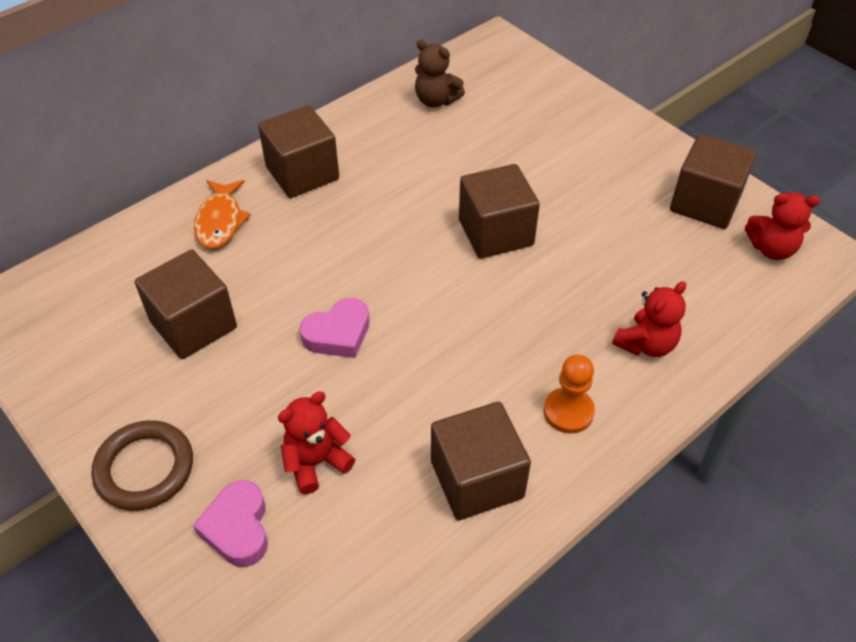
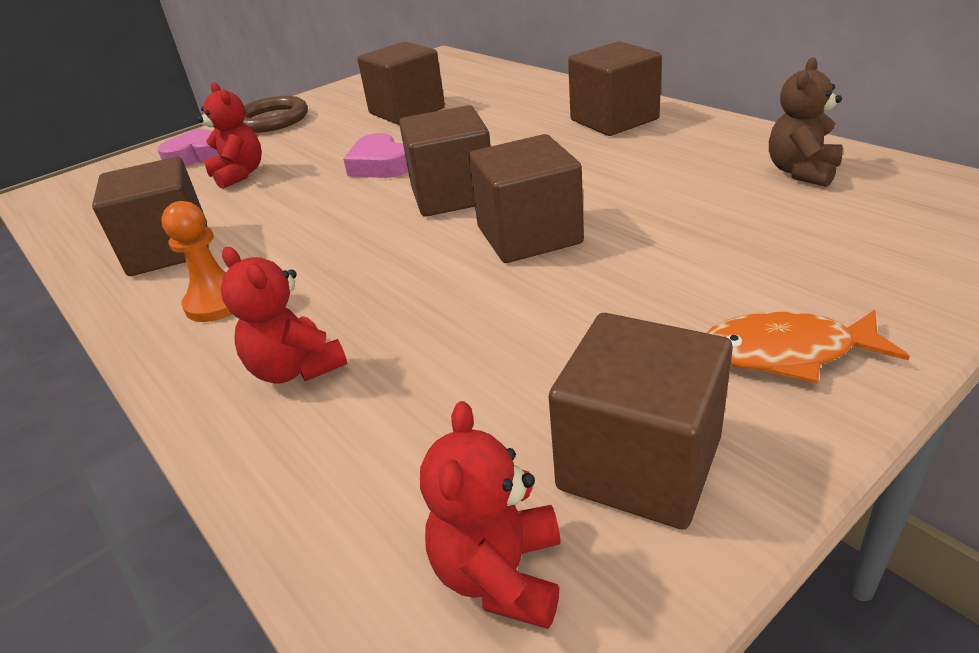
camera: 95 degrees right, 15 degrees down
orange fish [194,180,251,249] -> orange fish moved to [707,310,910,384]
none -> brown cube [399,105,491,217]

